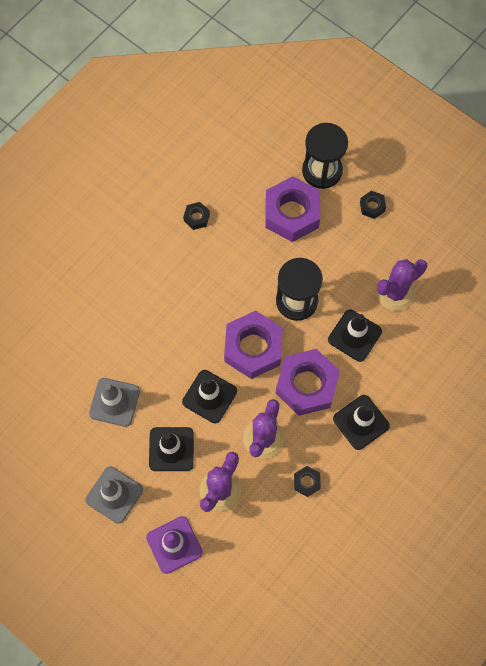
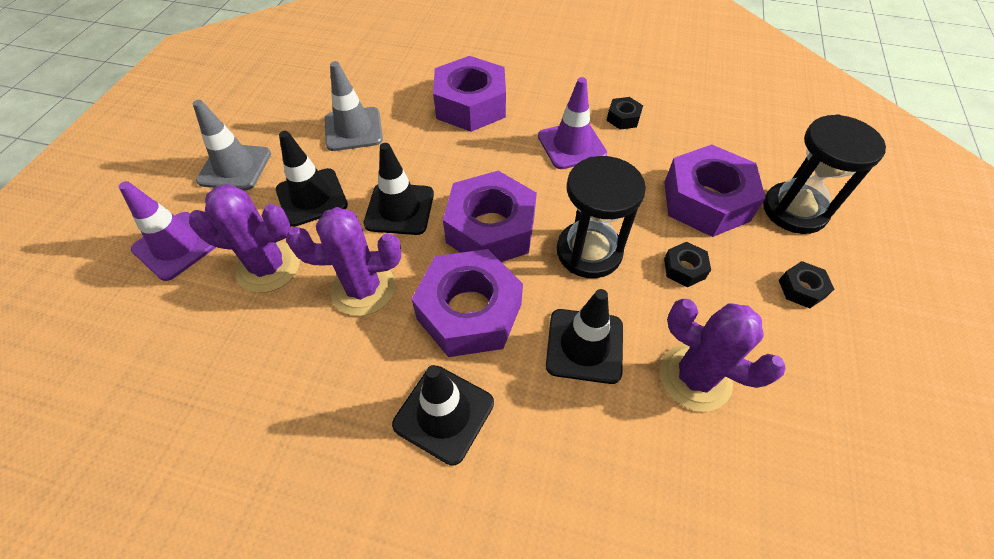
camera: 65 degrees right, 15 degrees down
black nut [294,466,321,497] -> black nut moved to [664,242,711,287]
none -> purple nut [433,56,506,132]
none -> purple traffic cone [538,77,607,169]

